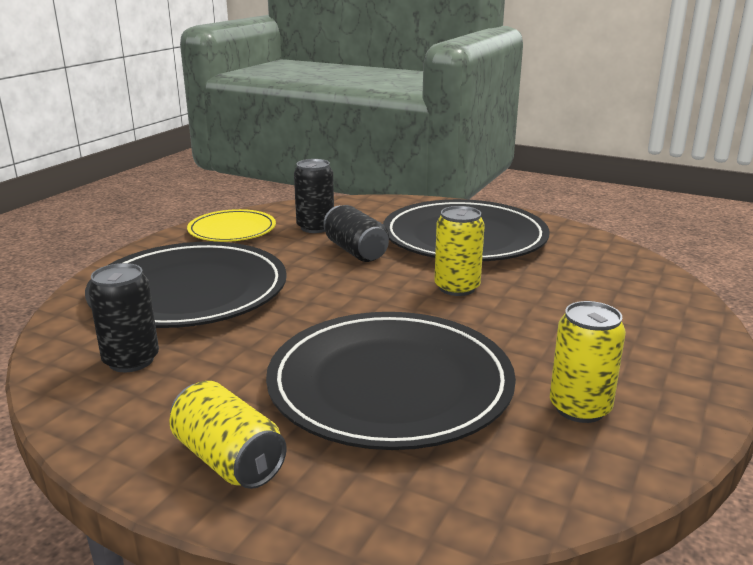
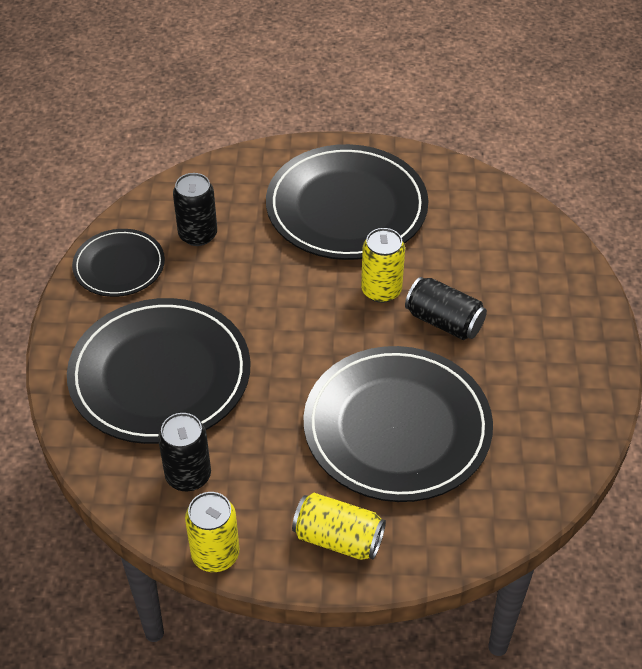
camera: 25 degrees left, 25 degrees up
yellow plate [187,209,276,242] -> black plate [72,229,165,297]
black can [323,205,389,262] -> black can moved to [405,277,487,340]
yellow can [550,301,626,423] -> yellow can moved to [185,492,239,572]

